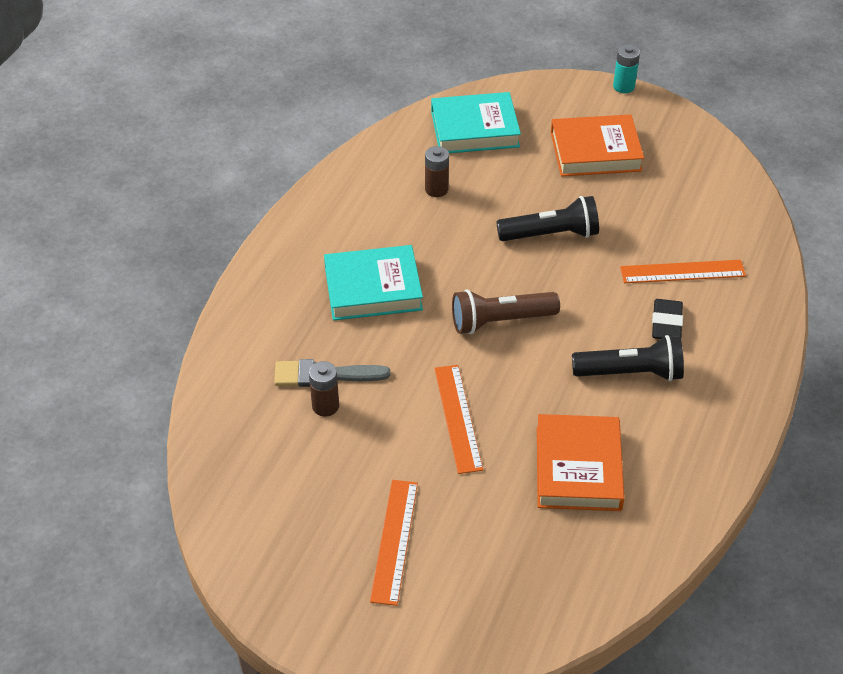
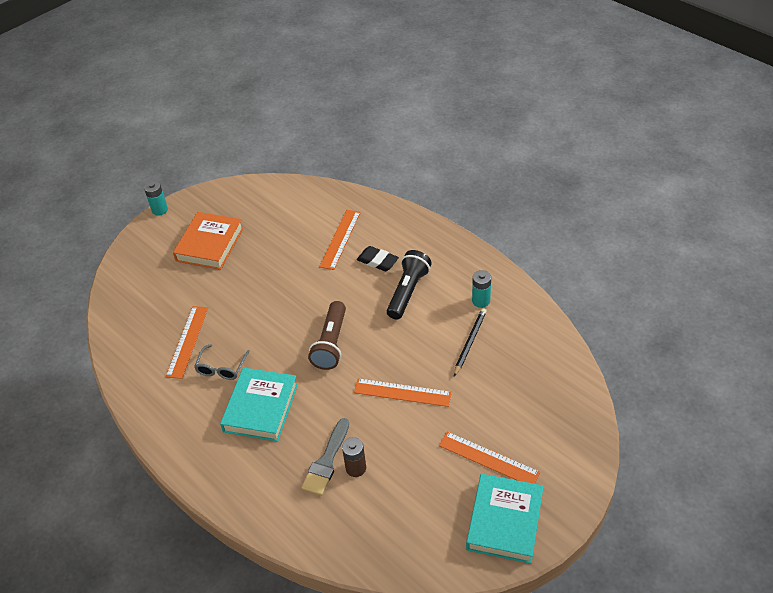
camera: 65 degrees left, 0 degrees up
brown battery [425,146,449,197] -> orange ruler [166,306,208,379]
turquoise book [431,92,521,153] -> turquoise book moved to [466,474,544,564]
black flashlight [497,196,599,241] -> none
orange book [537,414,625,511] -> black pencil [454,308,487,377]
none -> grey glasses [194,344,250,380]
none -> turquoise battery [472,270,491,308]

